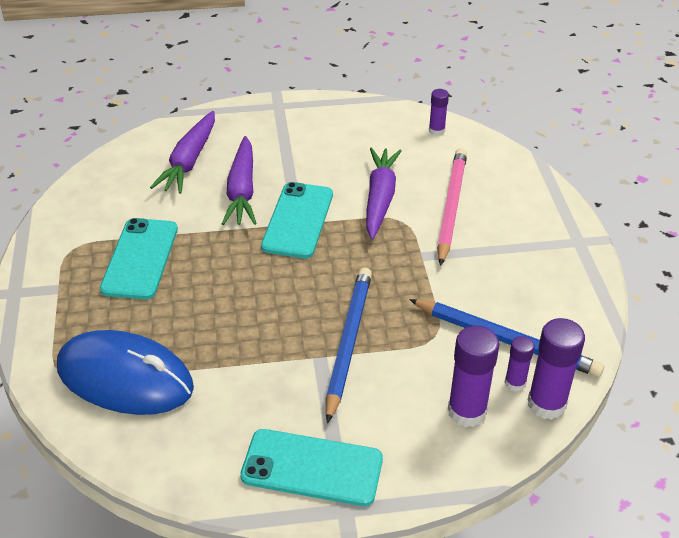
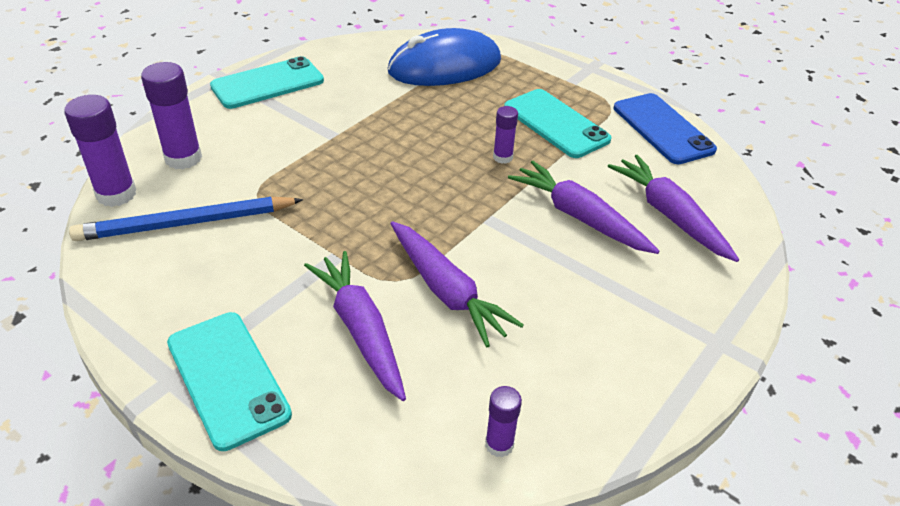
camera: 135 degrees right, 0 degrees up
turquoise phone [261,182,333,258] -> turquoise phone moved to [167,312,292,451]
blue pencil [326,267,372,423] -> none
pink pencil [437,148,467,266] -> purple carrot [304,251,406,401]
purple glue stick [505,336,535,392] -> purple glue stick moved to [493,106,518,164]
none -> blue phone [614,93,717,164]

